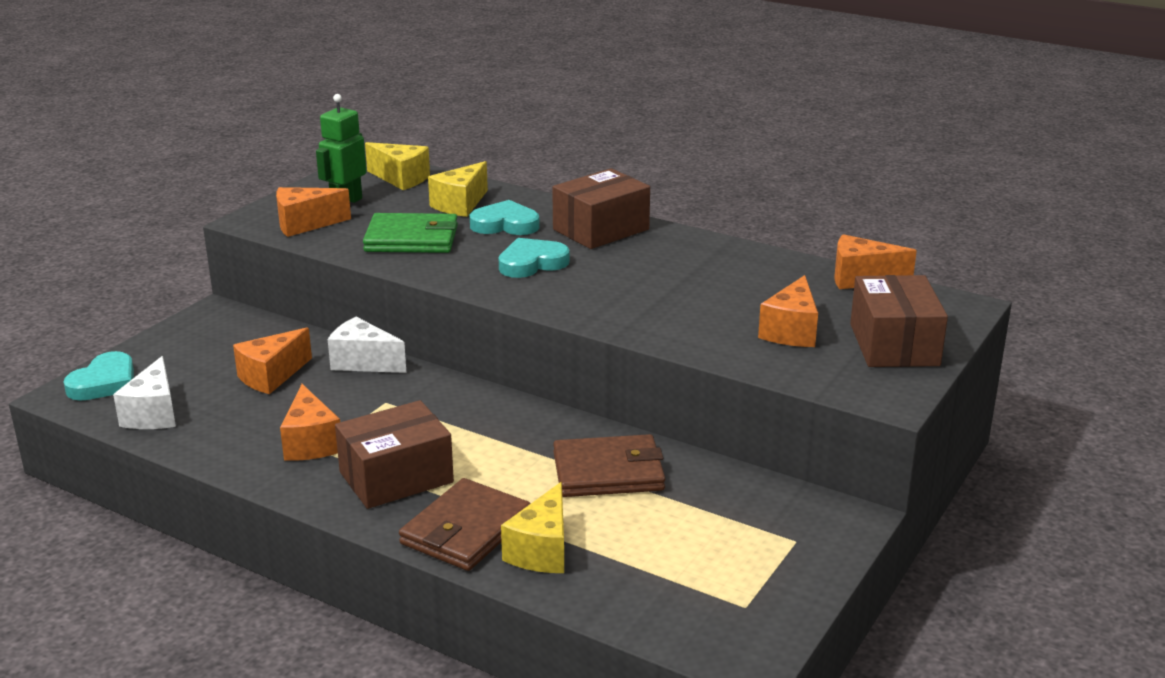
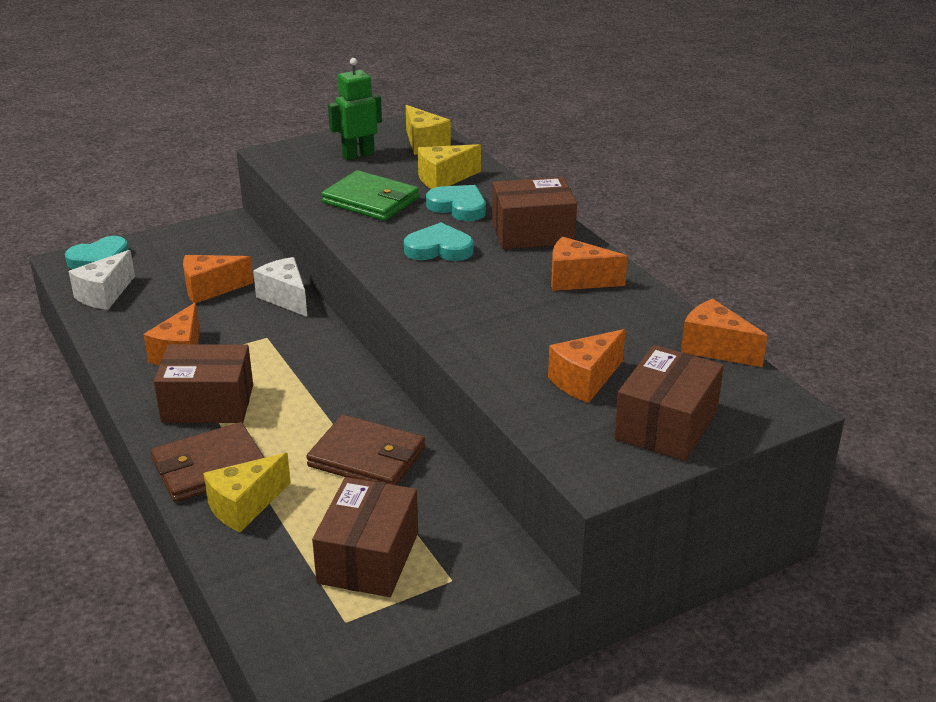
camera: 30 degrees right, 5 degrees up
orange cheese [276,187,351,237] -> orange cheese moved to [551,237,628,291]
none -> brown box [312,477,418,597]

